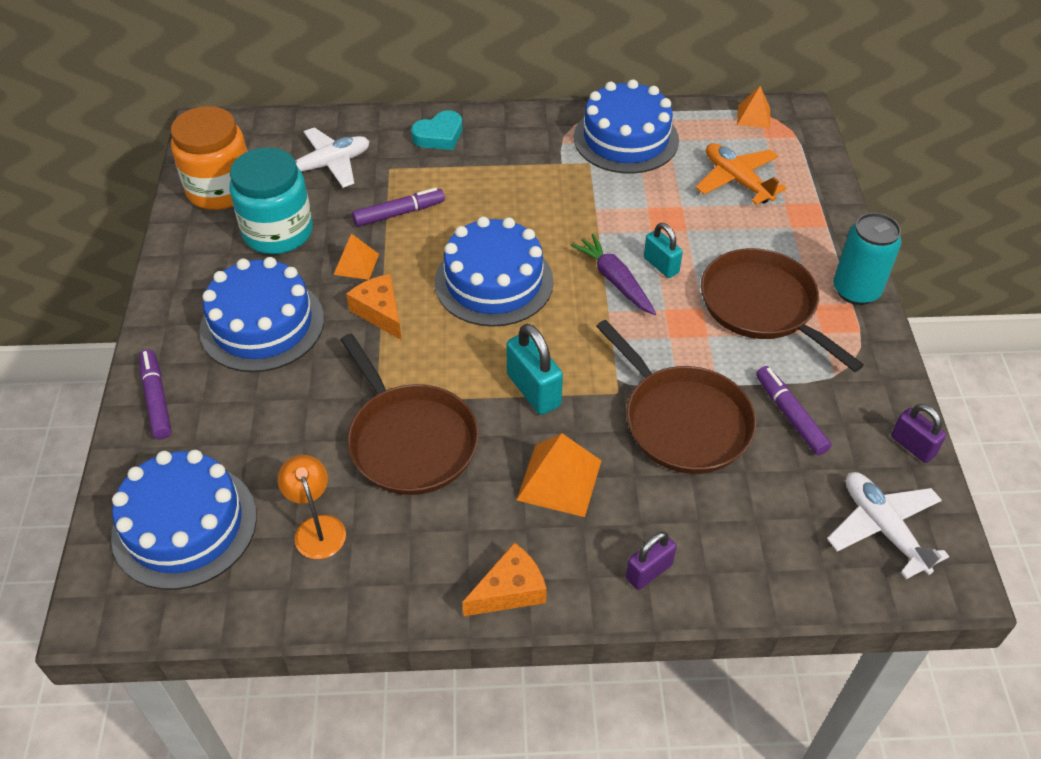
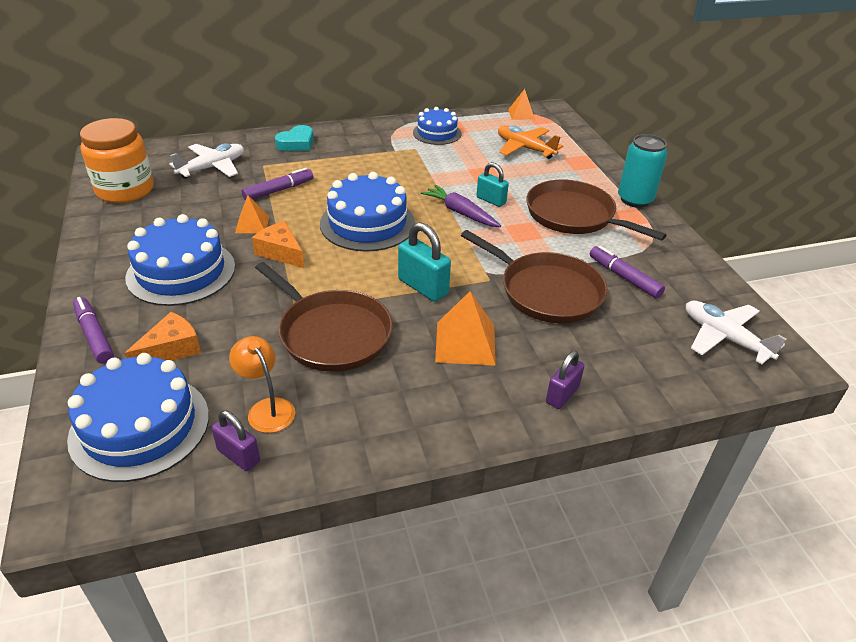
camera: 15 degrees left, 10 degrees down
turquoise jar [229,147,313,254] -> none
orange cheese [462,542,547,616] -> orange cheese moved to [125,312,201,361]
blue cake [574,79,679,174] -> blue cake [413,107,461,145], size x0.62
purple padlock [891,404,946,463] -> purple padlock moved to [211,410,260,471]

